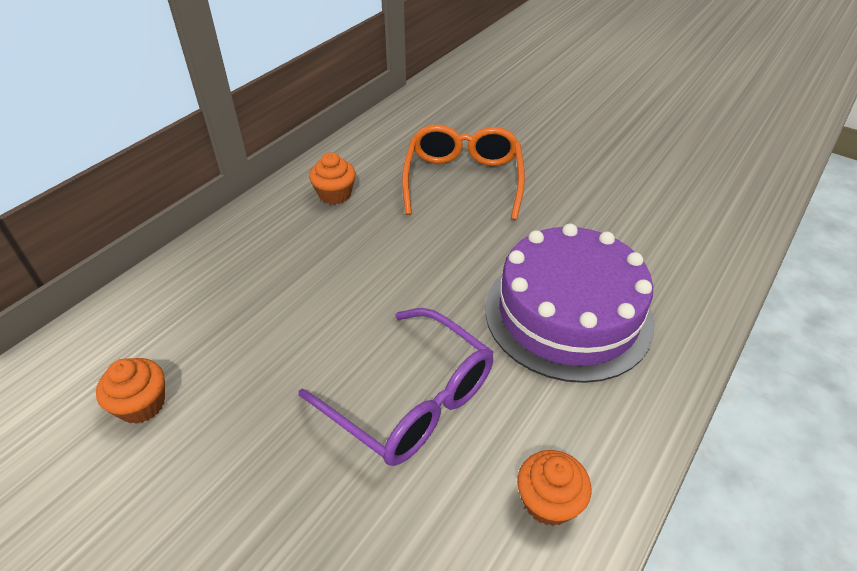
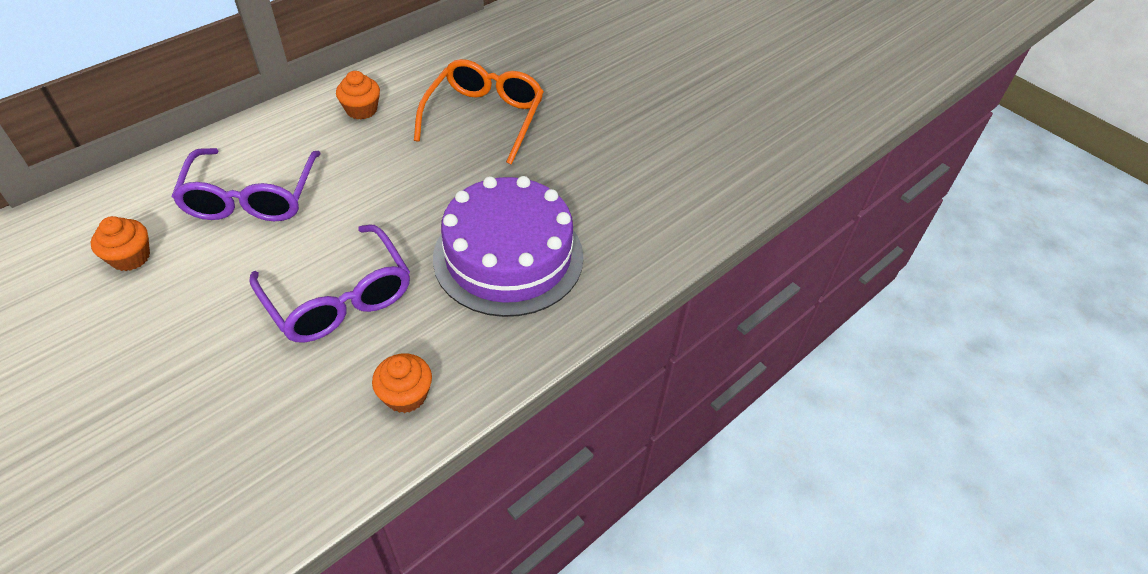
camera: 10 degrees right, 5 degrees up
none -> purple glasses [171,148,321,221]

